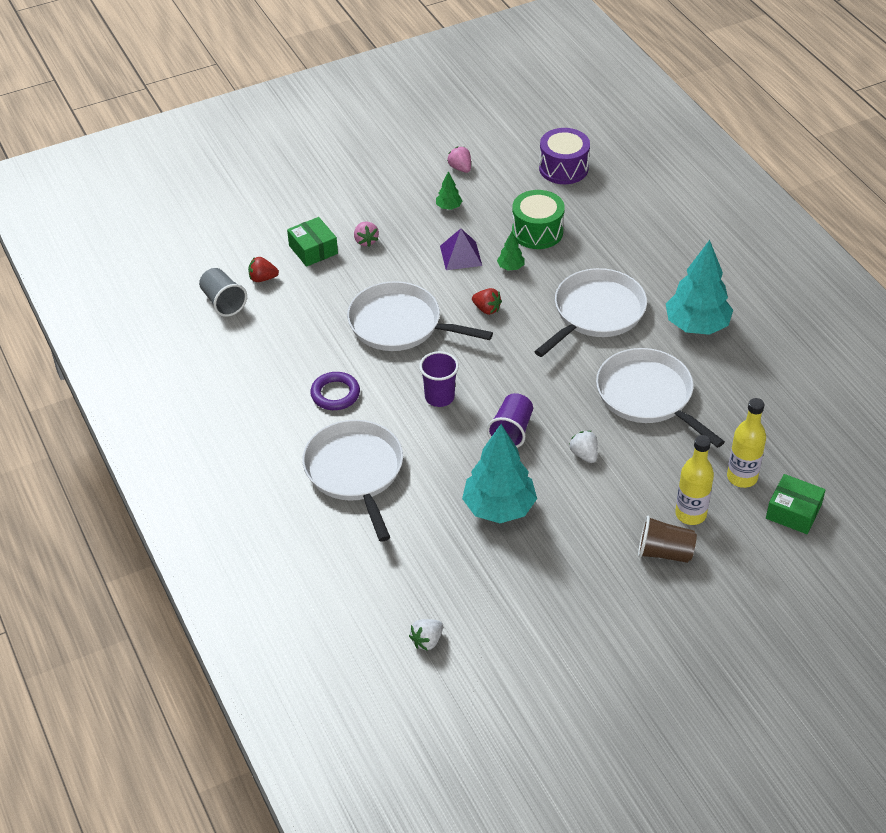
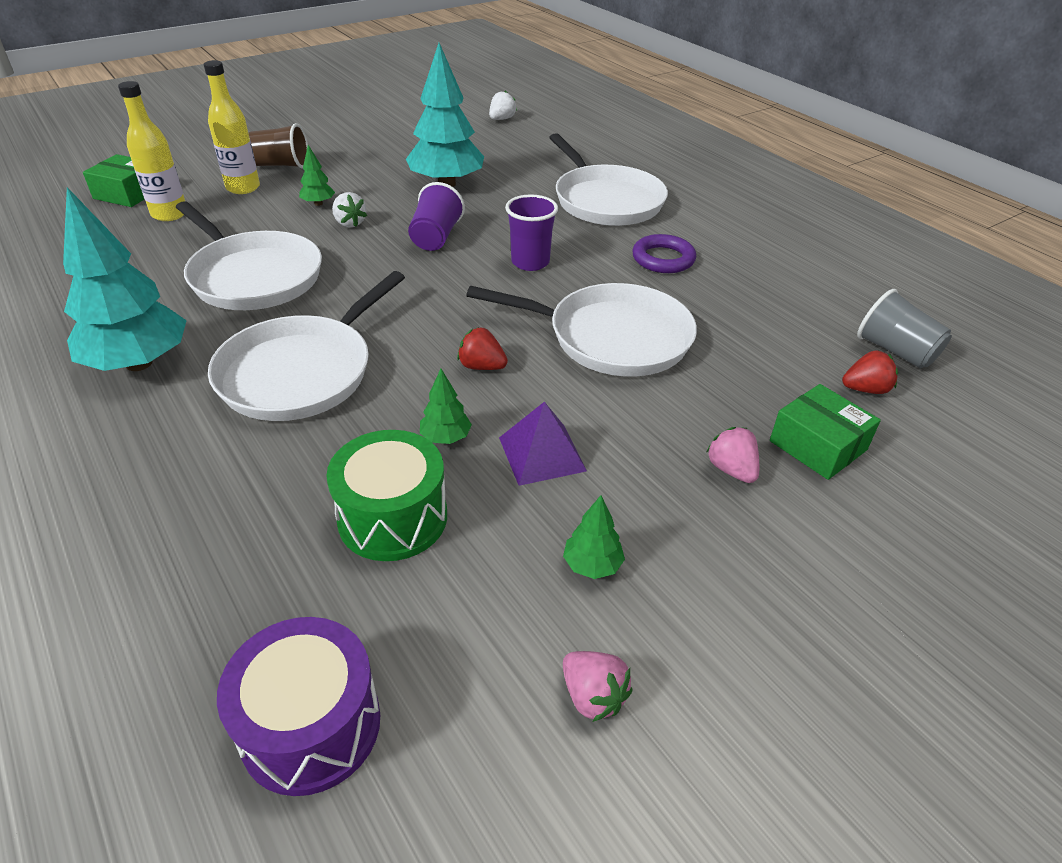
camera: 170 degrees right, 5 degrees down
none -> green tree [299,145,335,206]

